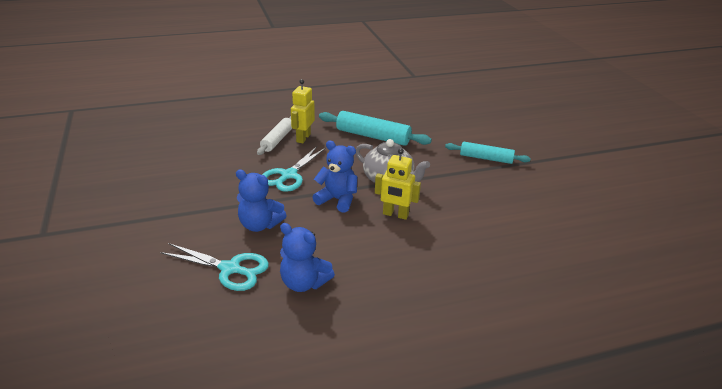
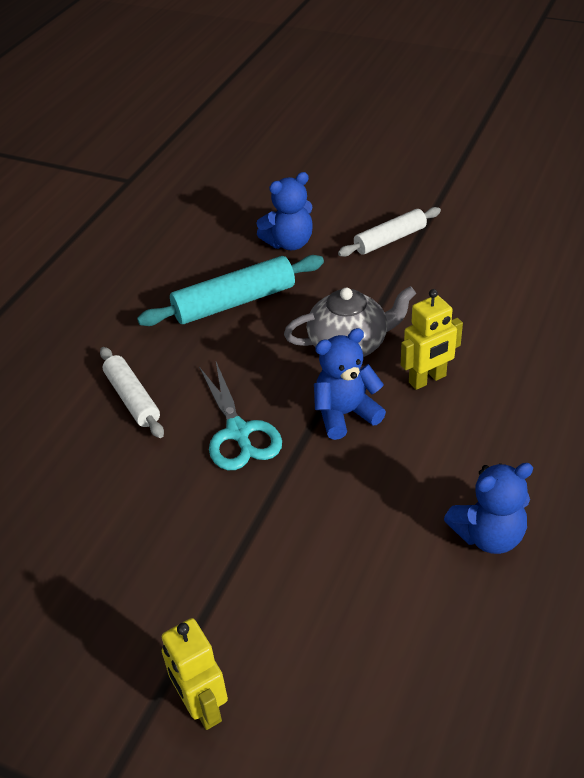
camera: 45 degrees left, 10 degrees up
turquoise scissors [160,243,269,291] -> none
blue teddy bear [236,169,287,232] -> blue teddy bear moved to [256,172,313,250]
yellow robot [291,79,315,143] -> yellow robot moved to [162,618,228,730]
turquoise rolling pin [445,142,531,164] -> white rolling pin [338,207,441,257]

